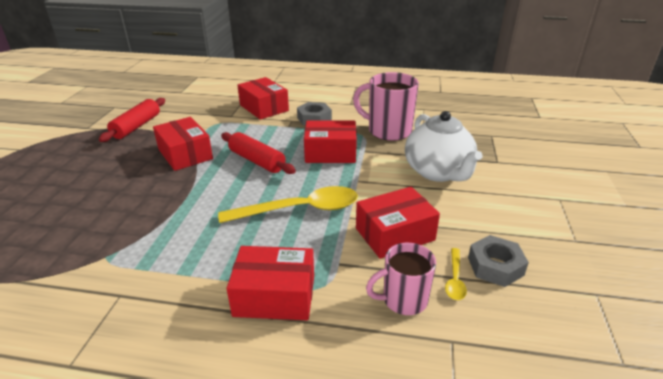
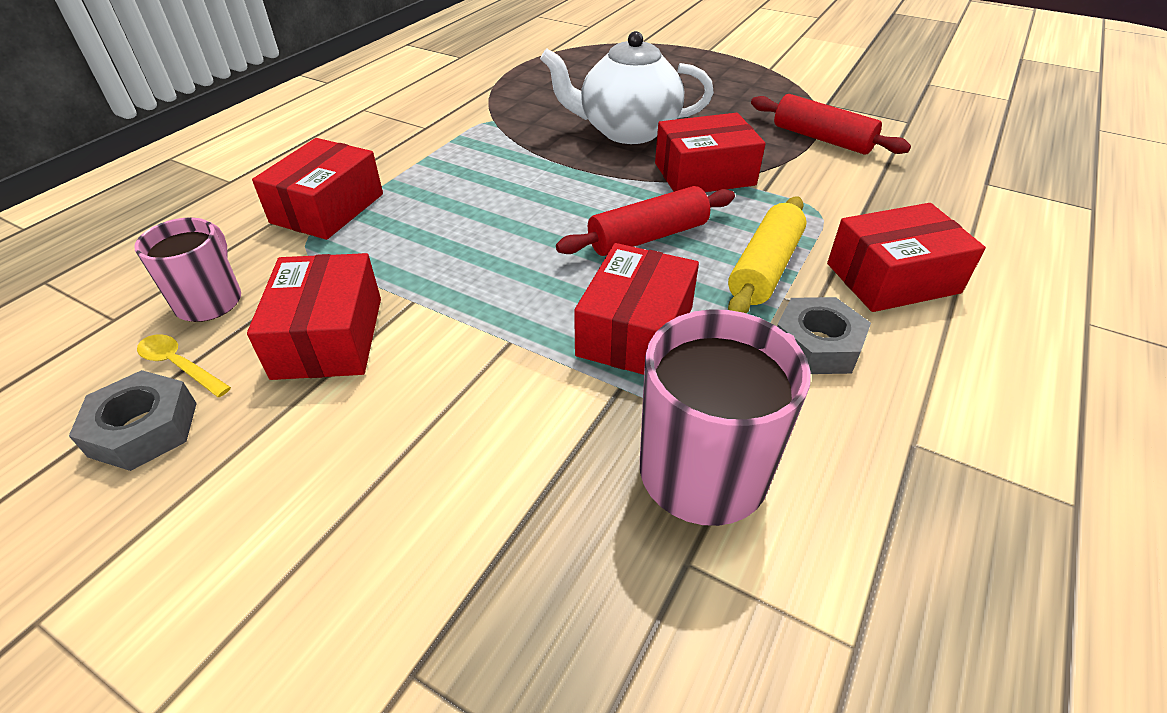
camera: 110 degrees right, 10 degrees up
yellow spoon [218,186,358,223] -> none
white teapot [405,111,483,182] -> white teapot moved to [540,31,714,144]
none -> yellow rolling pin [728,197,807,314]

